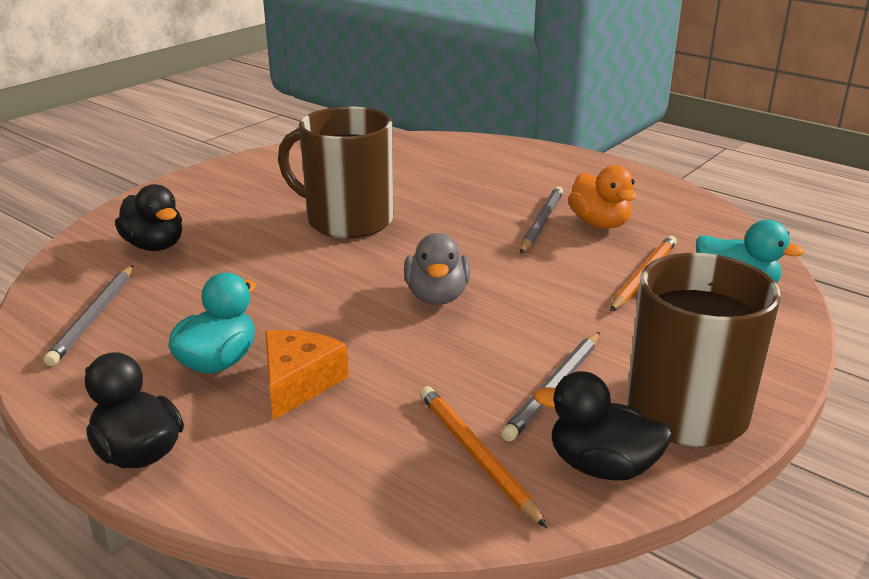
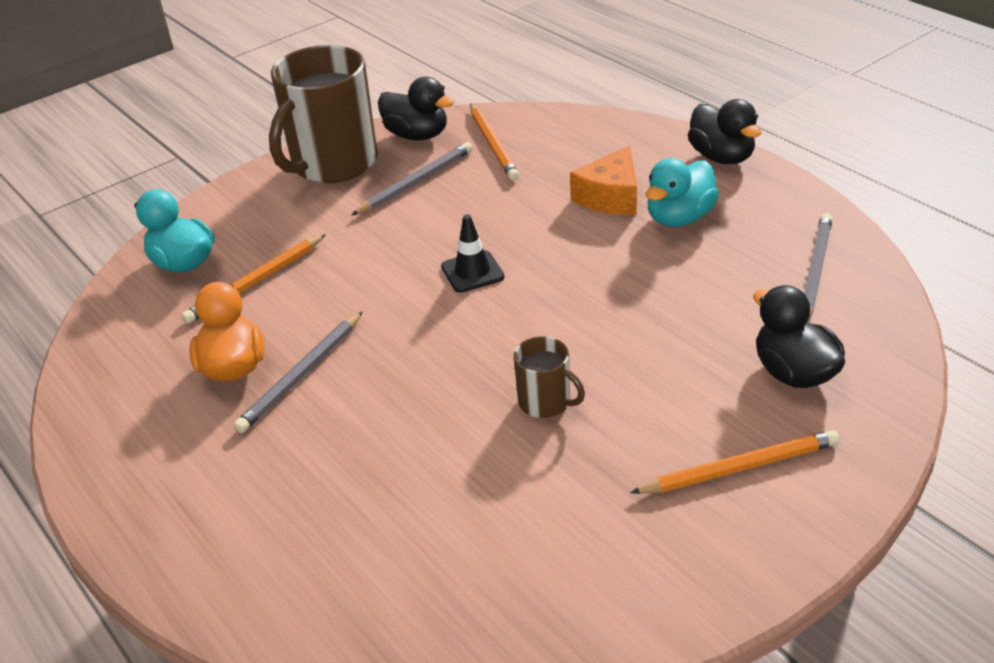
camera: 165 degrees left, 10 degrees up
brown mug [278,106,393,238] -> brown mug [514,336,585,418], size x0.45
grey duck [404,233,470,305] -> black traffic cone [441,214,505,293]
none -> orange pencil [630,430,839,494]

